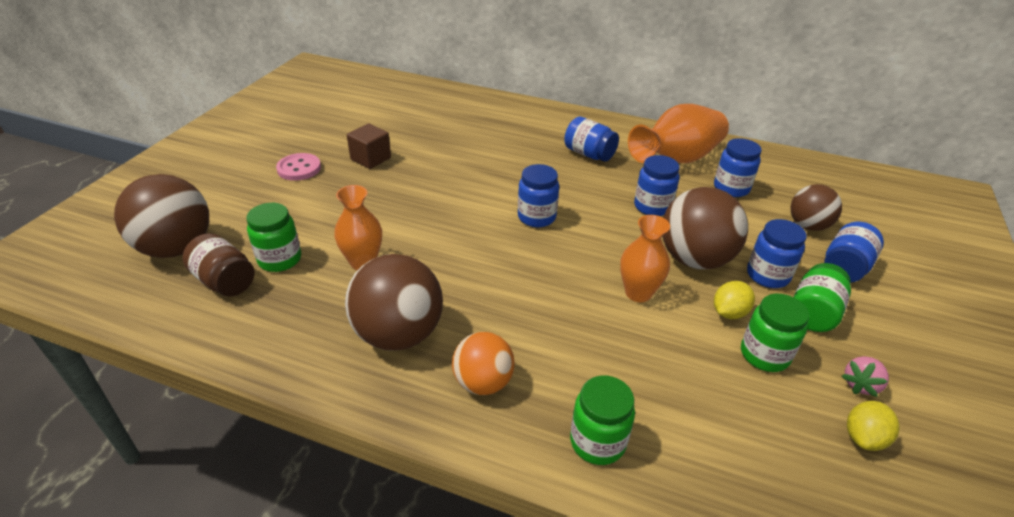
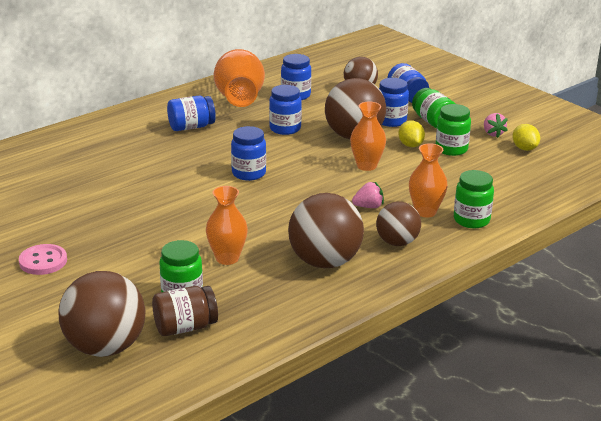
camera: 60 degrees left, 10 degrees down
brown cube [347,123,391,169] -> none
orange ball [452,332,515,395] -> brown ball [376,202,421,246]
none -> pink strawberry [352,182,384,208]
none -> orange vase [409,143,448,217]

